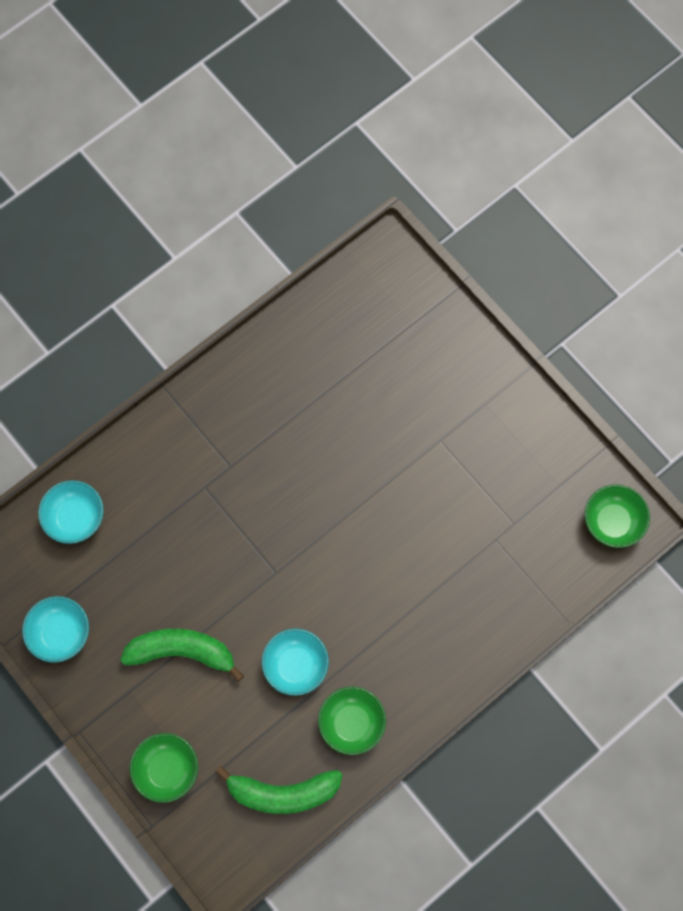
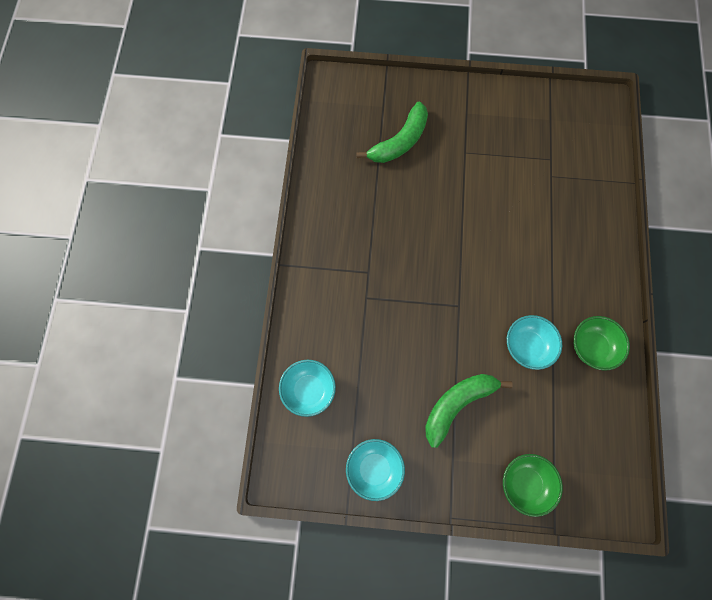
camera: 45 degrees left, 0 degrees up
green banana [215,766,343,814] -> green banana moved to [356,101,428,163]
green bowl [585,485,650,548] -> none

